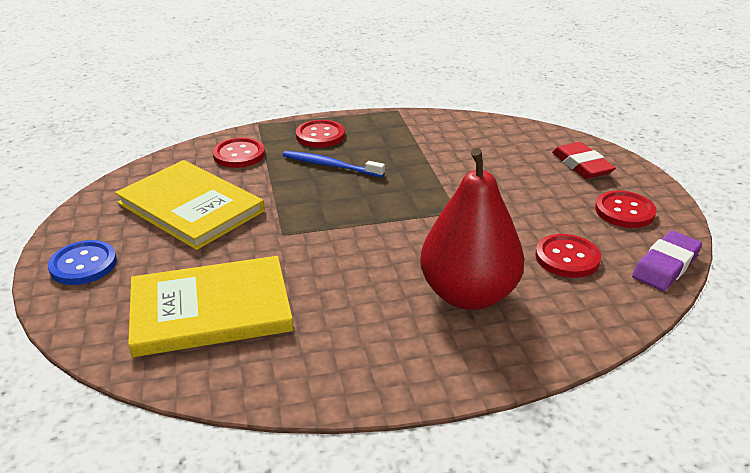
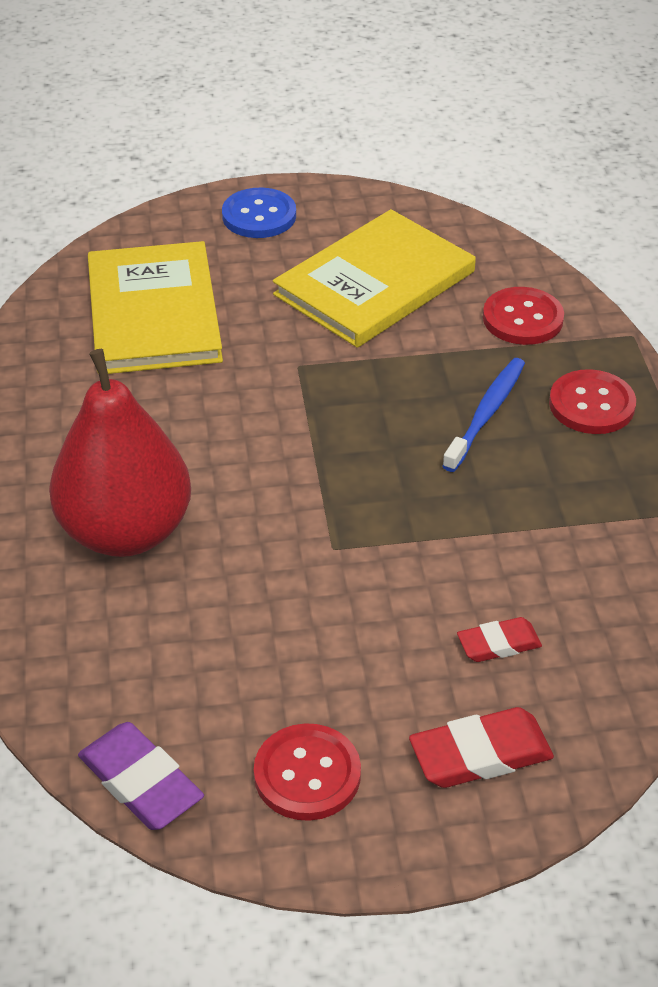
camera: 95 degrees right, 10 degrees up
red button [535,234,601,278] -> none
none -> red eraser [457,617,542,662]

